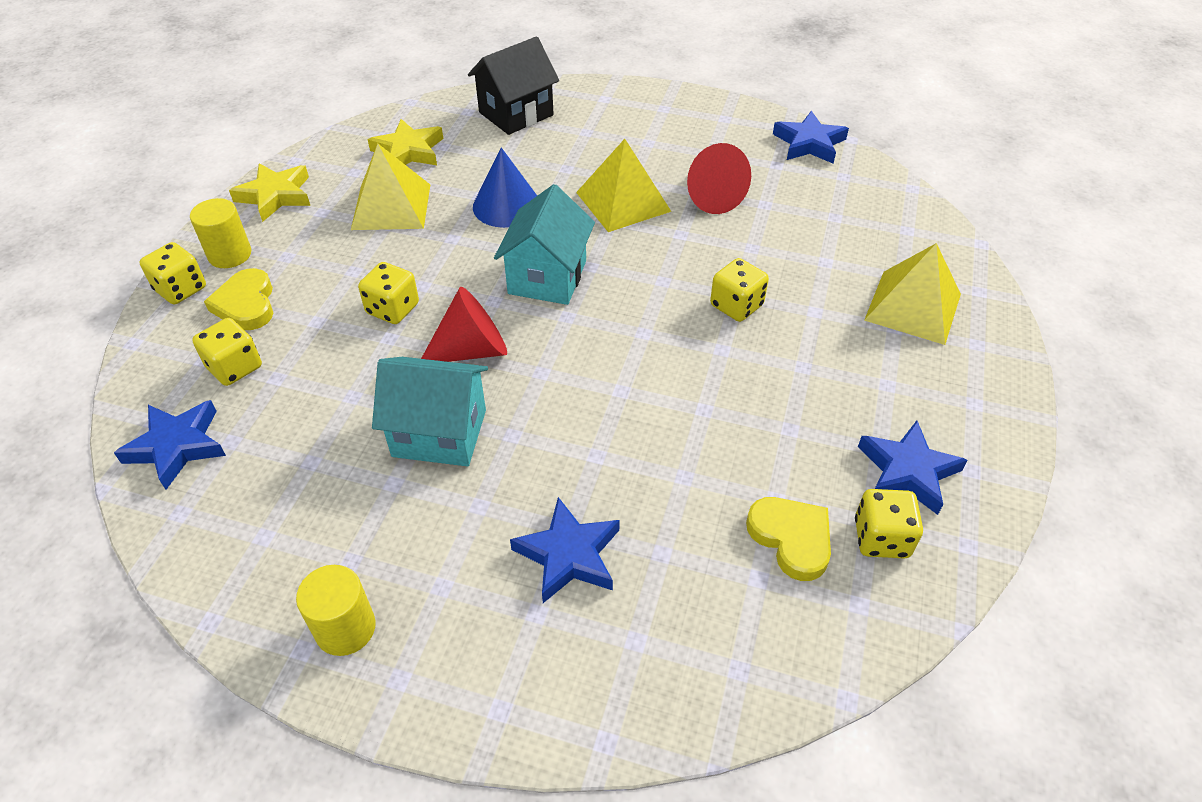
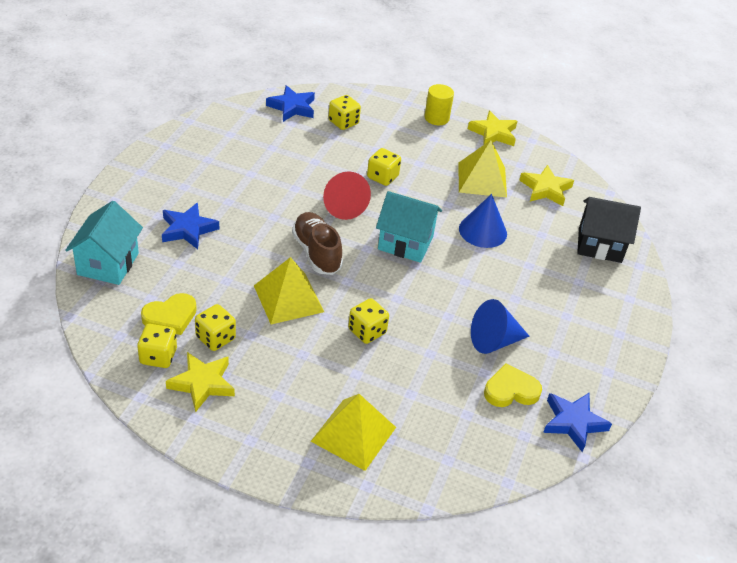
camera: 90 degrees right, 5 degrees down
yellow dice [140,242,206,304] -> yellow dice moved to [195,304,236,351]
yellow heart [204,268,273,330] -> yellow heart moved to [484,363,542,407]
yellow cylinder [296,565,376,656] -> none
turquoise house [372,357,488,466] -> turquoise house moved to [65,201,143,285]
black house [468,36,559,135] -> black house turned 45 degrees counterclockwise [577,197,641,263]
yellow pyramid [576,139,672,232] -> yellow pyramid moved to [254,257,324,324]
red cone [687,143,751,214] -> blue cone [471,299,530,354]
blue star [858,421,968,515] -> yellow star [166,352,235,412]
none -> brown shoe [292,212,343,275]

